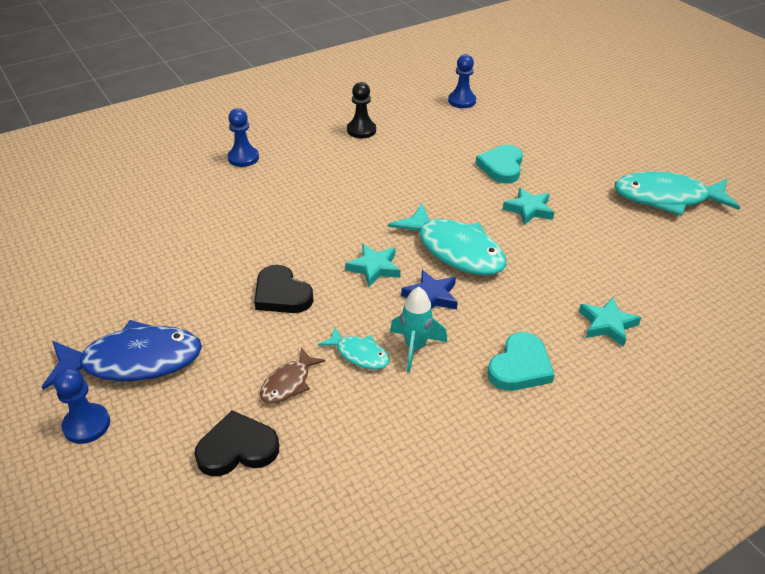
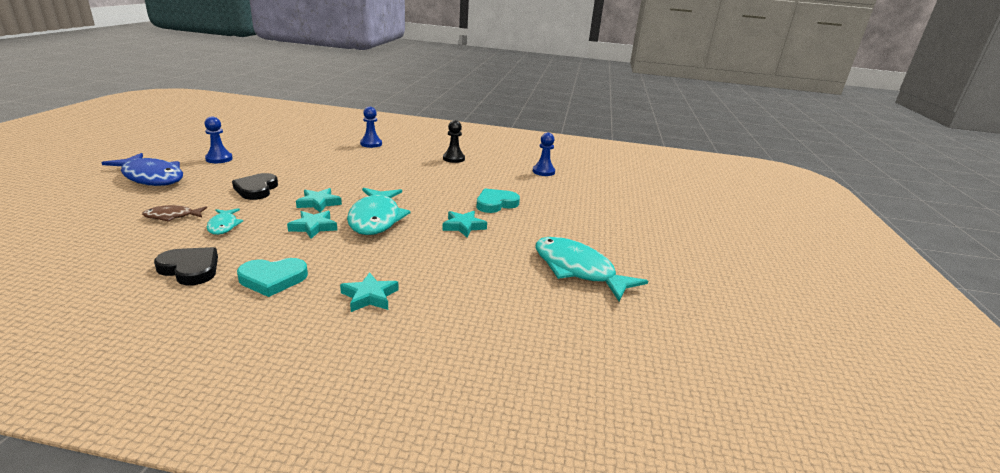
camera: 40 degrees right, 15 degrees down
blue pawn [54,368,110,444] -> blue pawn moved to [204,117,233,163]
black heart [194,410,279,476] -> black heart moved to [154,247,218,285]
turquoise rocket [390,287,447,373] -> none
blue star [401,270,458,309] -> turquoise star [287,211,337,239]

